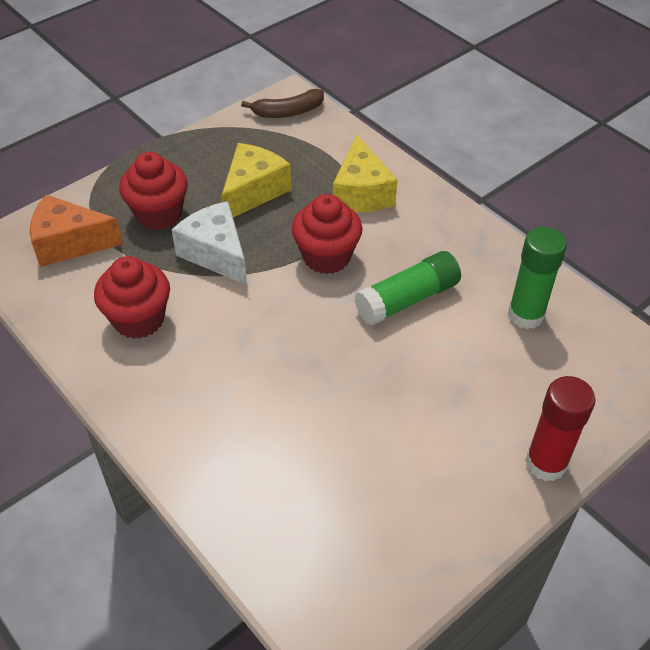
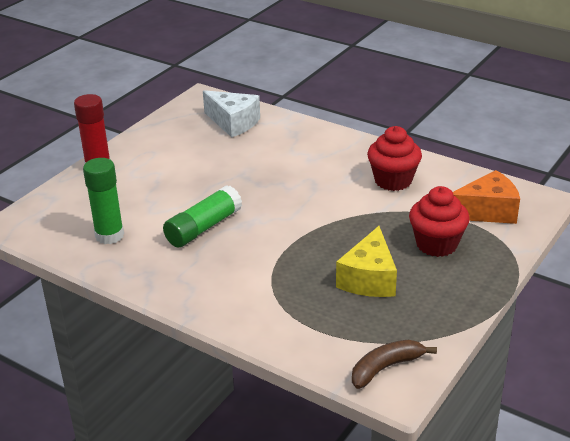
camera: 165 degrees right, 15 degrees down
white cheese [172,201,247,285] -> white cheese moved to [203,90,260,137]
red cupcake [292,194,362,274] -> none
yellow cheese [333,135,397,212] -> none

